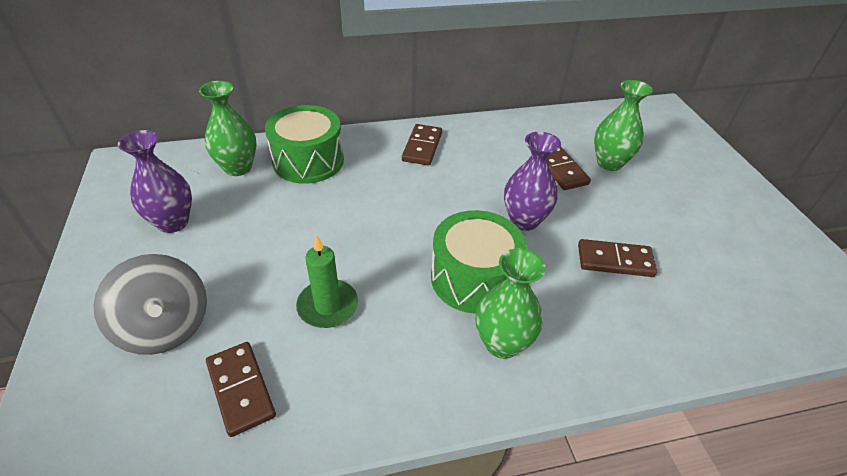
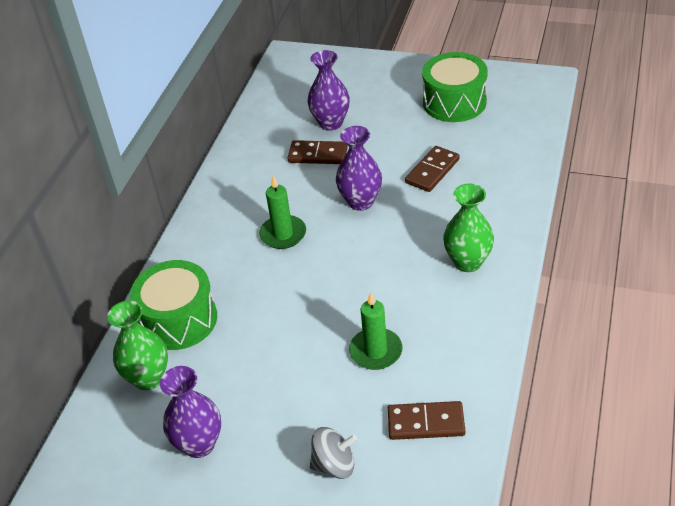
camera: 55 degrees left, 0 degrees up
grey spinning top [93,254,207,355] -> grey spinning top [310,427,357,479], size x0.64
brown domino [402,124,442,166] -> none
green drum [431,210,527,314] -> green drum moved to [422,52,488,122]
green vase [594,80,653,171] -> purple vase [307,50,350,131]
none -> green candle [259,175,306,249]

